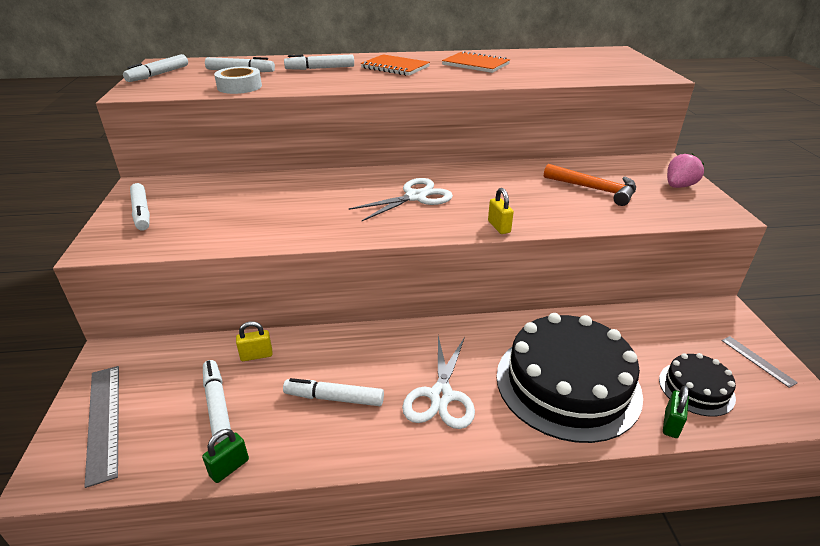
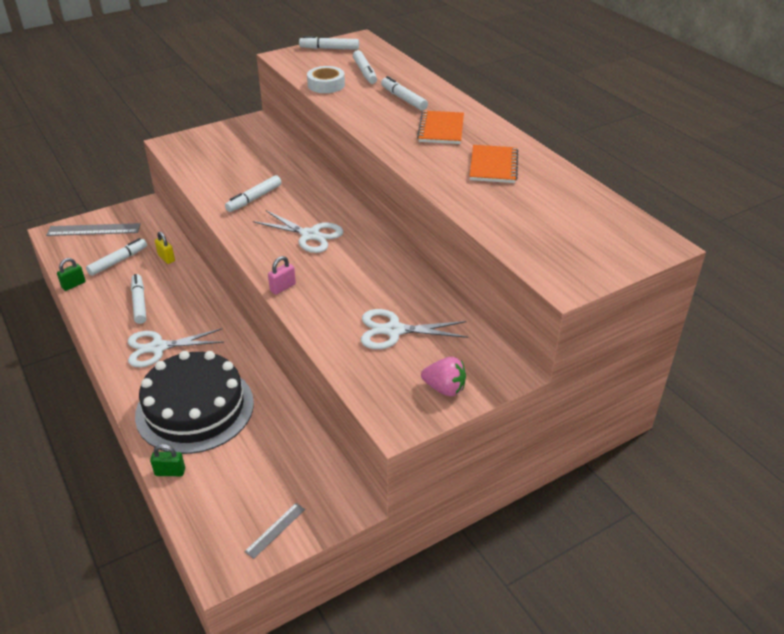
camera: 65 degrees right, 5 degrees up
grey ruler [84,366,119,488] -> grey ruler turned 45 degrees clockwise [46,223,141,236]
white marker [130,183,150,231] -> white marker moved to [225,175,281,212]
green padlock [202,429,249,483] -> green padlock turned 60 degrees counterclockwise [57,258,86,291]
yellow padlock [488,188,514,234] -> pink padlock [268,256,296,295]
orange hammer [544,164,636,206] -> white scissors [361,309,468,349]
black cake [659,353,736,417] -> none

